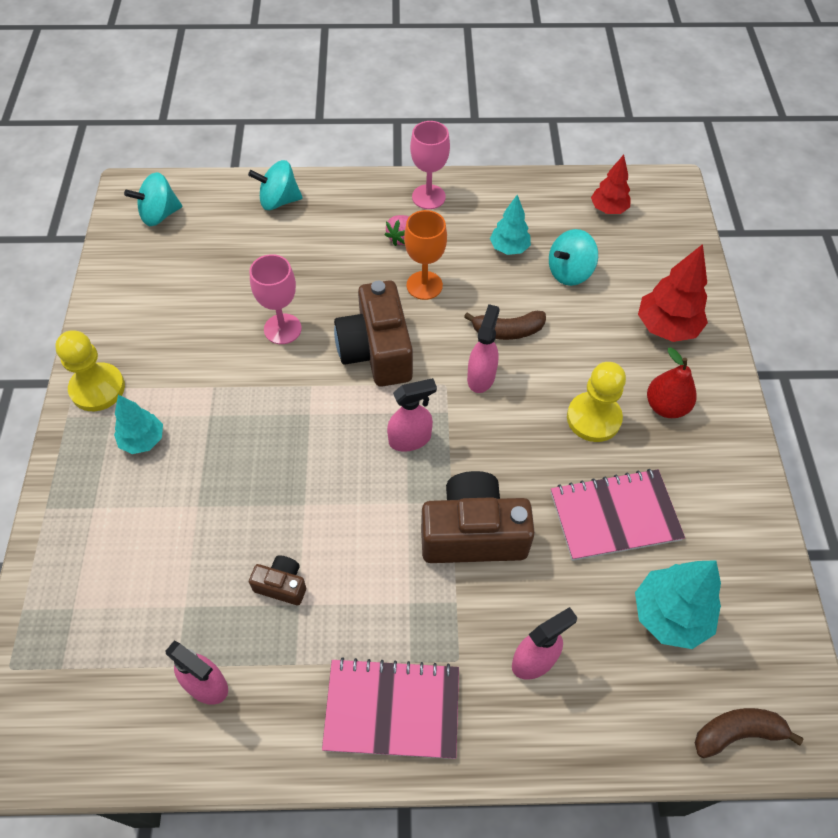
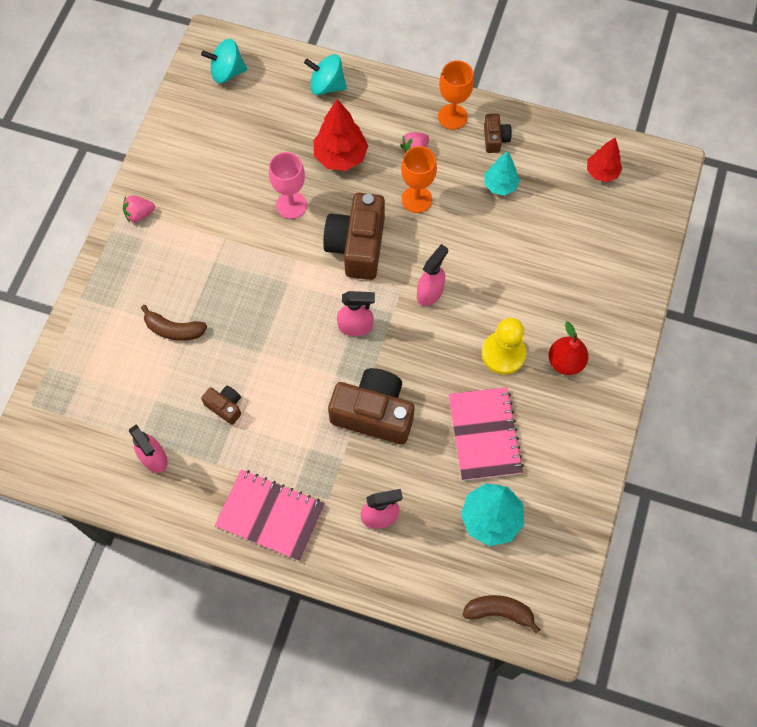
camera: 20 degrees right, 10 degrees up
yellow pawn [55,331,125,411] -> pink strawberry [123,195,155,223]
turquoise tree [114,395,163,454] -> none
pink goblet [410,121,450,209] -> orange goblet [438,60,474,130]
brown banana [464,311,546,340] -> brown banana moved to [141,305,207,341]
turquoise spinning top [549,229,598,286] -> none
pink notebook [551,469,685,561] -> pink notebook turned 75 degrees clockwise [448,387,524,481]
red tree [638,244,708,342] -> red tree moved to [314,99,368,171]
none -> brown camera [484,114,512,153]

